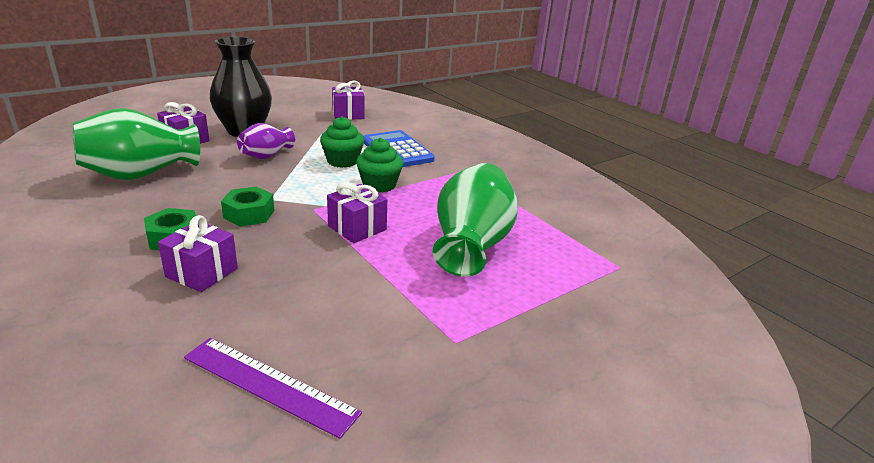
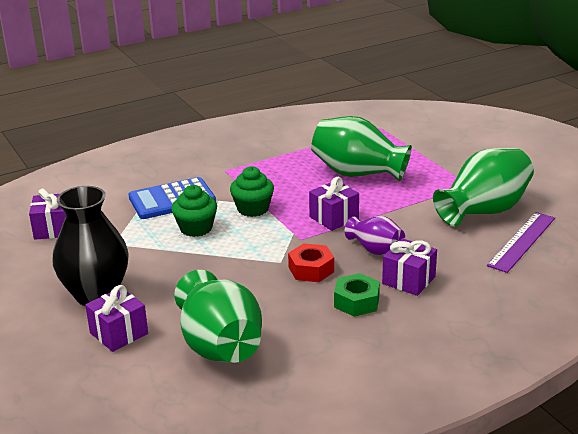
camera: 80 degrees left, 0 degrees up
green nut [221,187,275,227] -> red nut [288,243,334,282]
purple vase [237,123,295,159] -> purple vase moved to [345,216,405,255]
none -> green vase [433,148,534,227]

